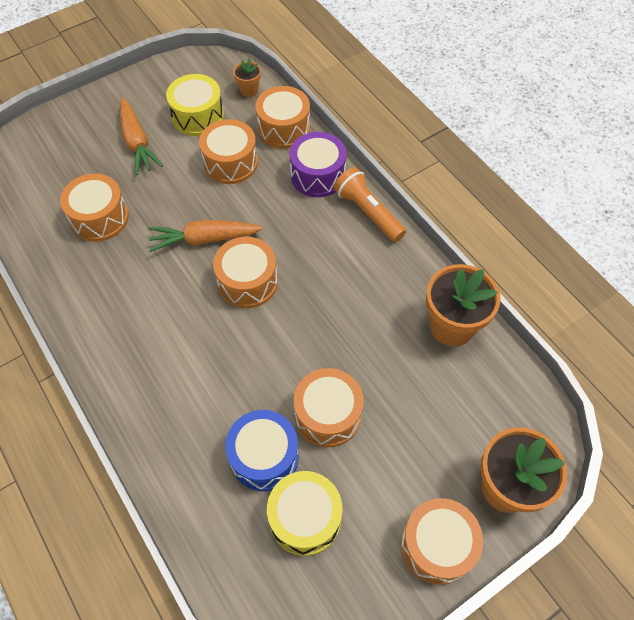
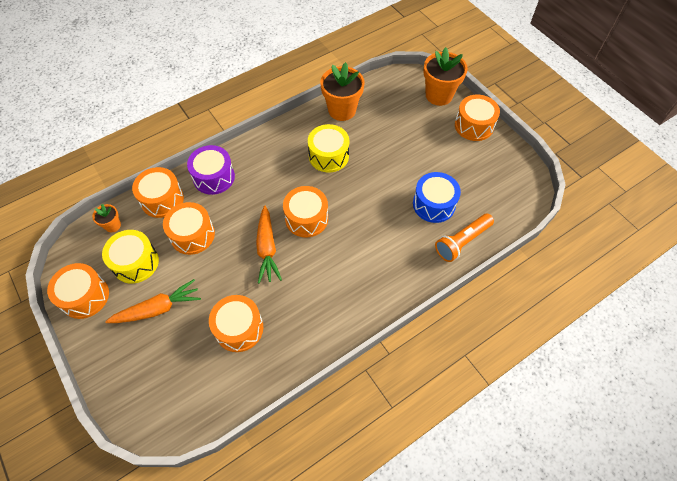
camera: 90 degrees left, 0 degrees up
yellow drum [267,471,342,556] -> yellow drum moved to [308,124,349,173]
orange drum [294,368,364,447] -> orange drum moved to [47,263,109,319]
orange flashlight [334,167,406,242] -> orange flashlight moved to [435,214,494,262]

